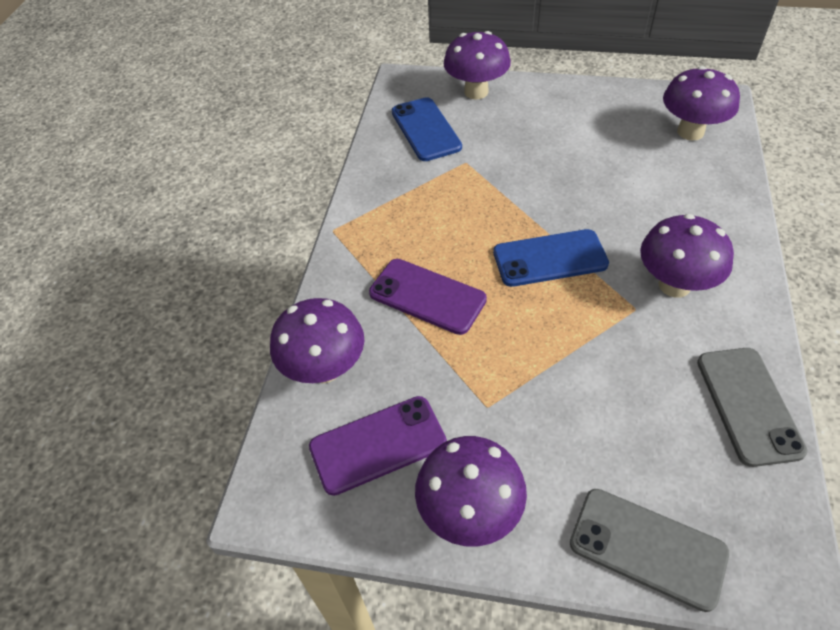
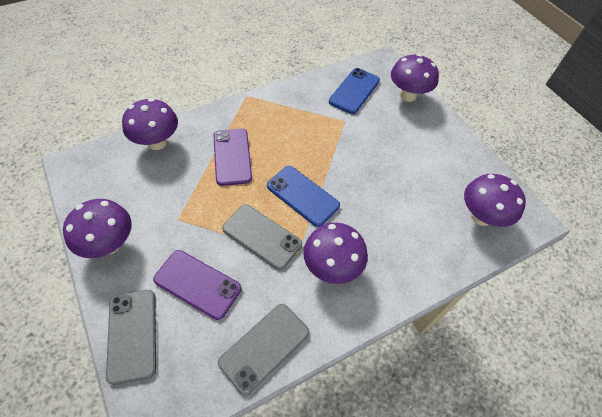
camera: 45 degrees right, 5 degrees up
purple phone [309,396,447,496] -> purple phone moved to [153,250,241,320]
none -> grey phone [222,204,302,270]

